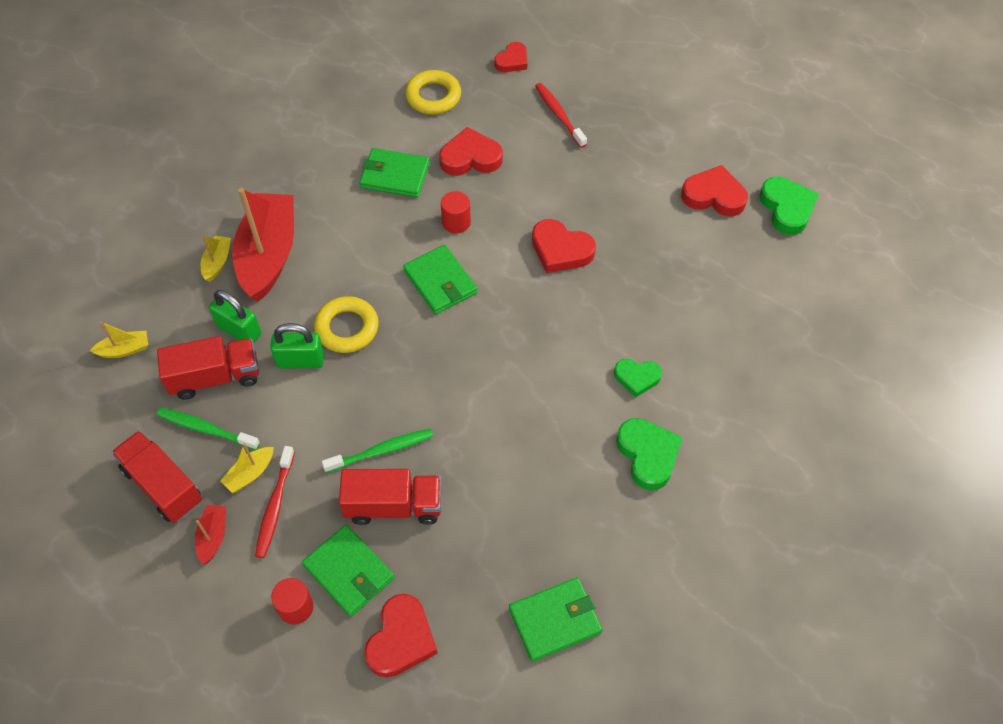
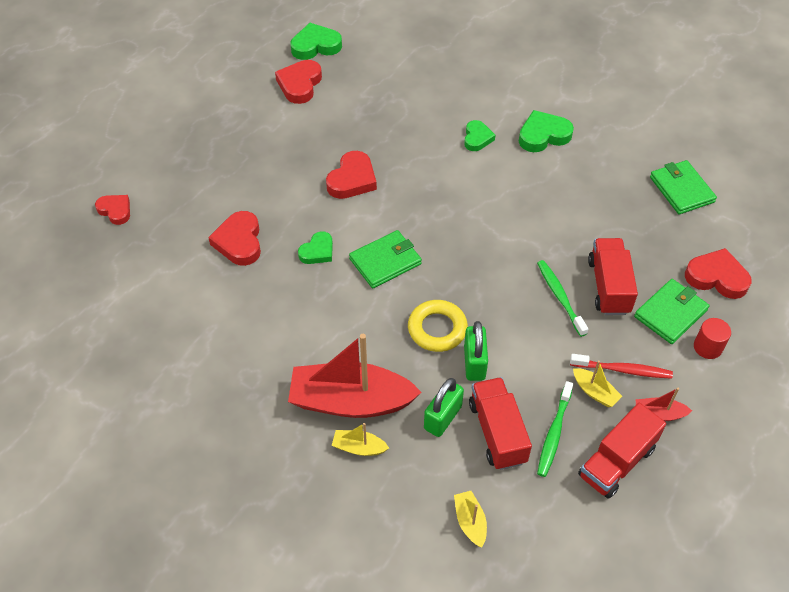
camera: 90 degrees left, 5 degrees down
green wallet [360,148,430,198] -> none
yellow ring [405,70,461,114] -> none
red cylinder [441,191,471,234] -> green heart [298,231,333,264]
red toothbrush [535,83,587,148] -> none

